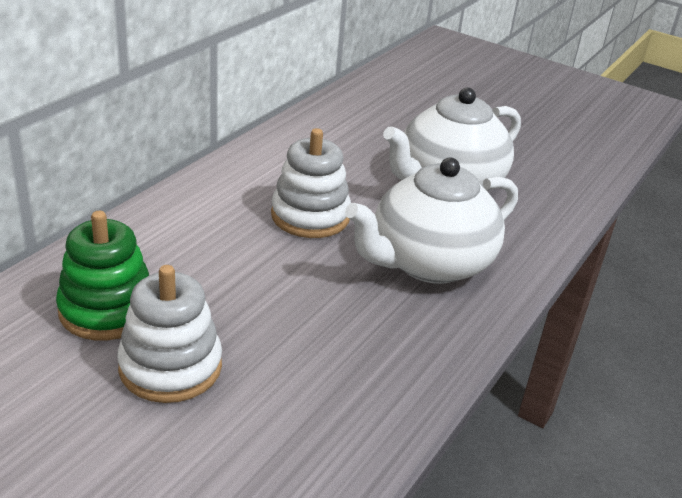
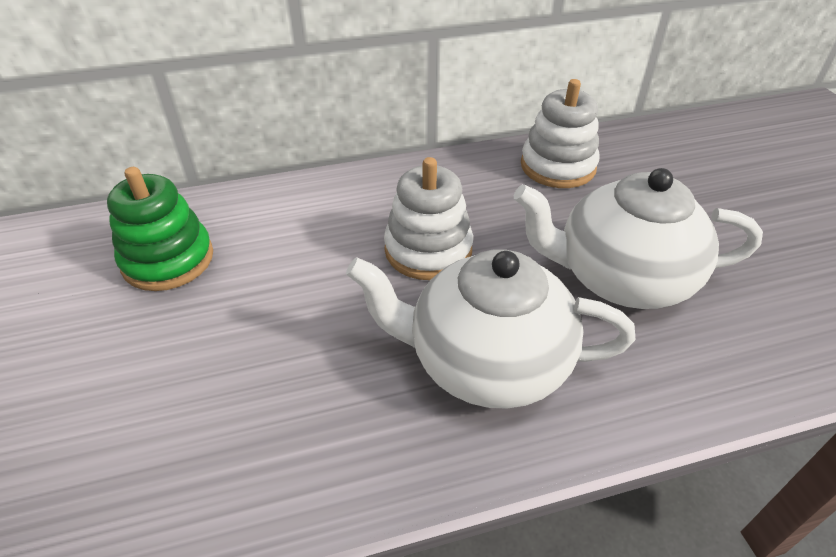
camera: 45 degrees right, 10 degrees up
white stacking toy [117,265,222,403] -> white stacking toy moved to [521,79,600,188]

